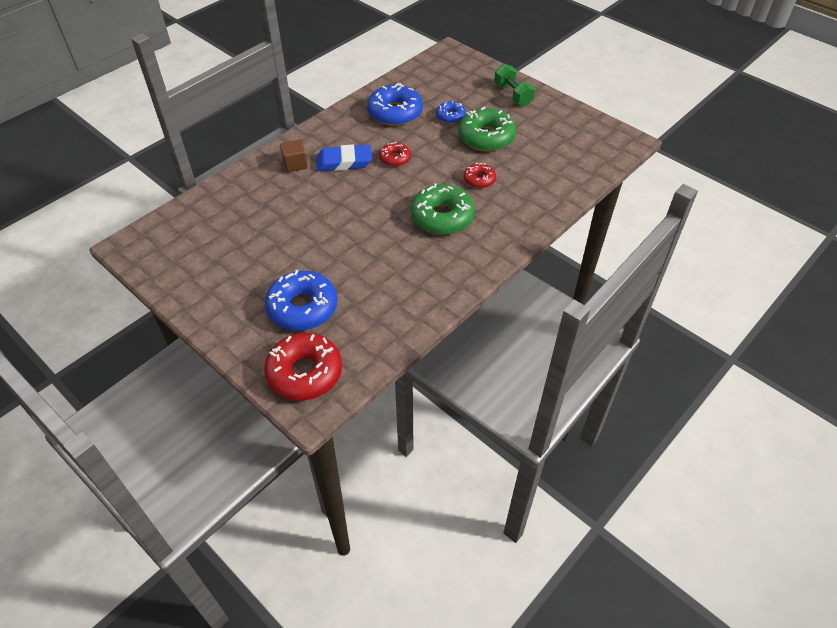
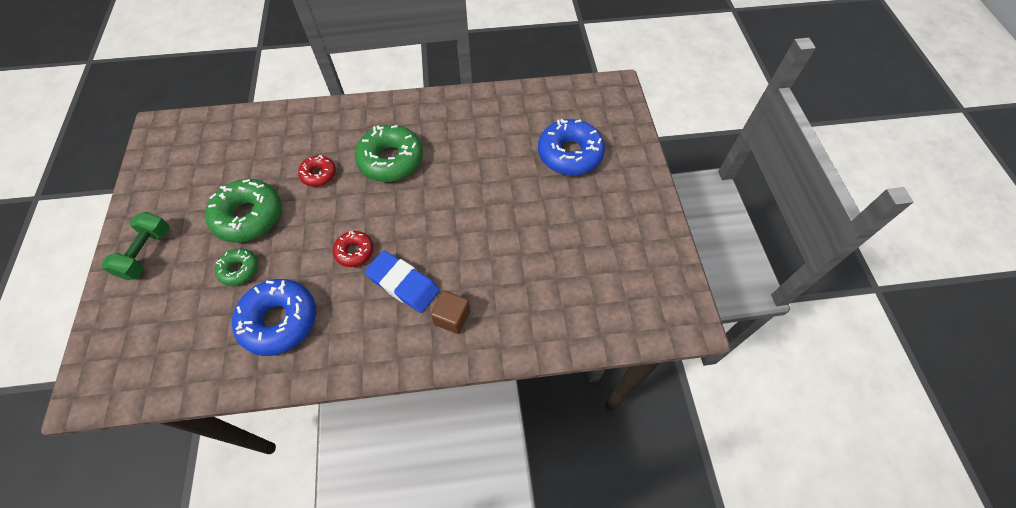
camera: 140 degrees left, 10 degrees up
red donut [264,333,342,401] -> none
blue donut [436,101,466,124] -> green donut [215,249,258,286]

